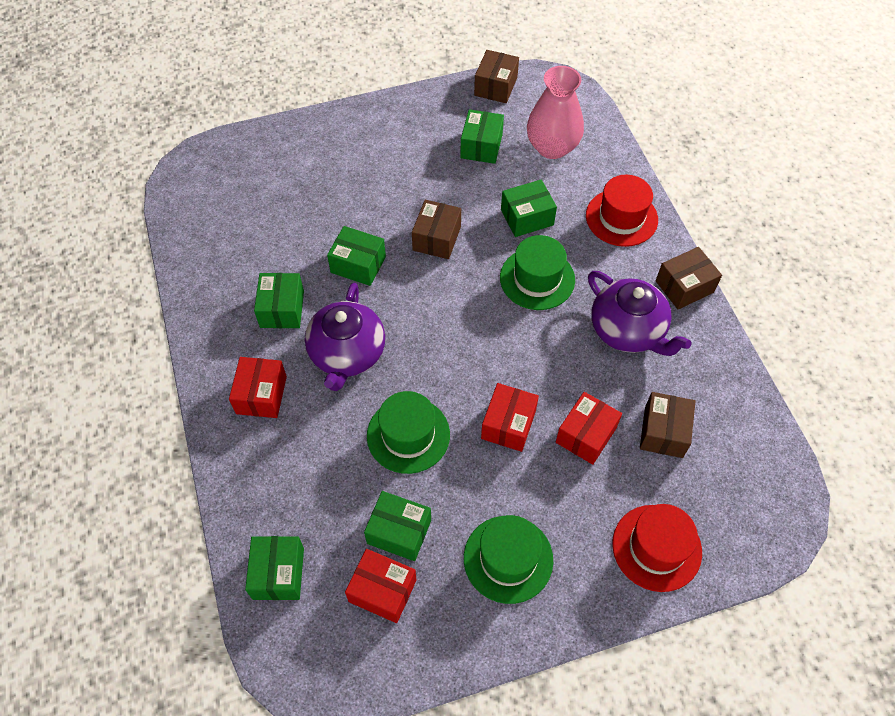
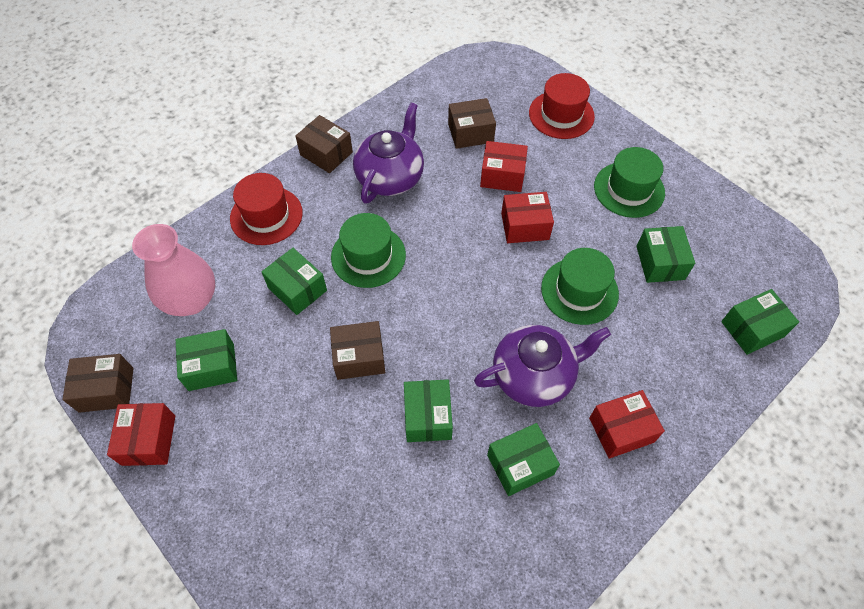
camera: 115 degrees left, 0 degrees up
red box [345,549,417,623] -> red box moved to [107,403,175,466]

